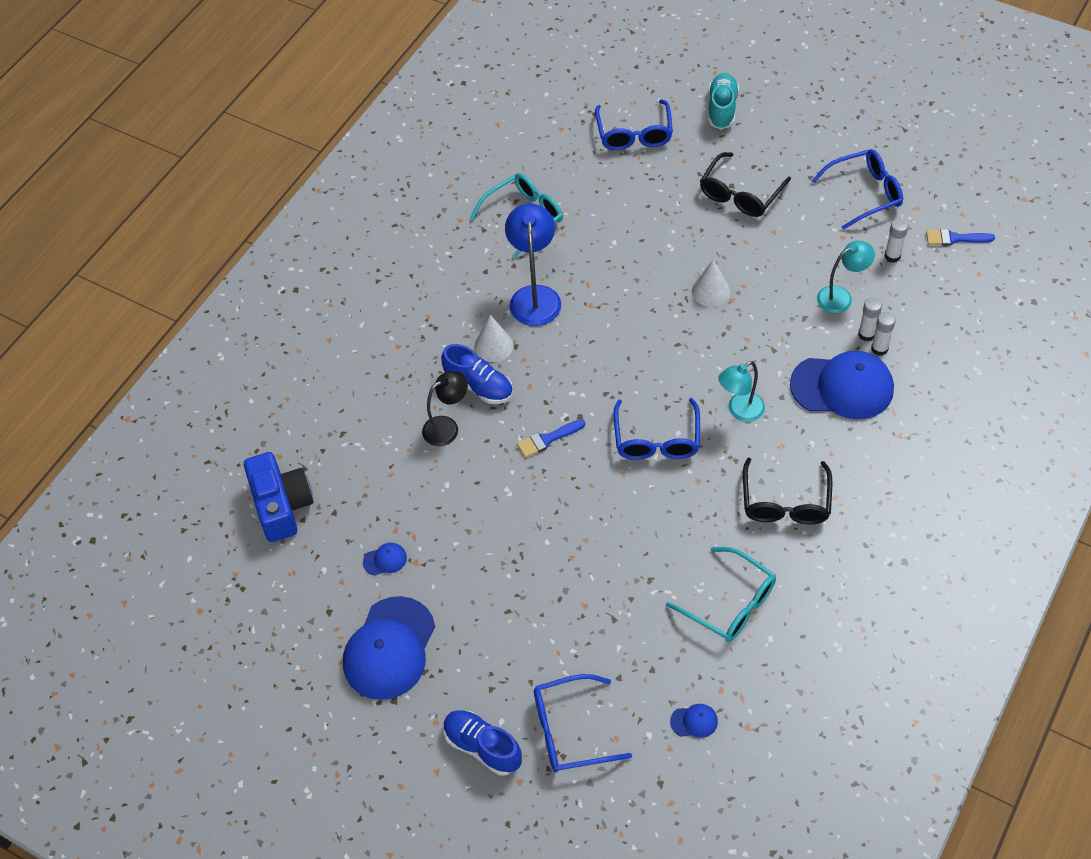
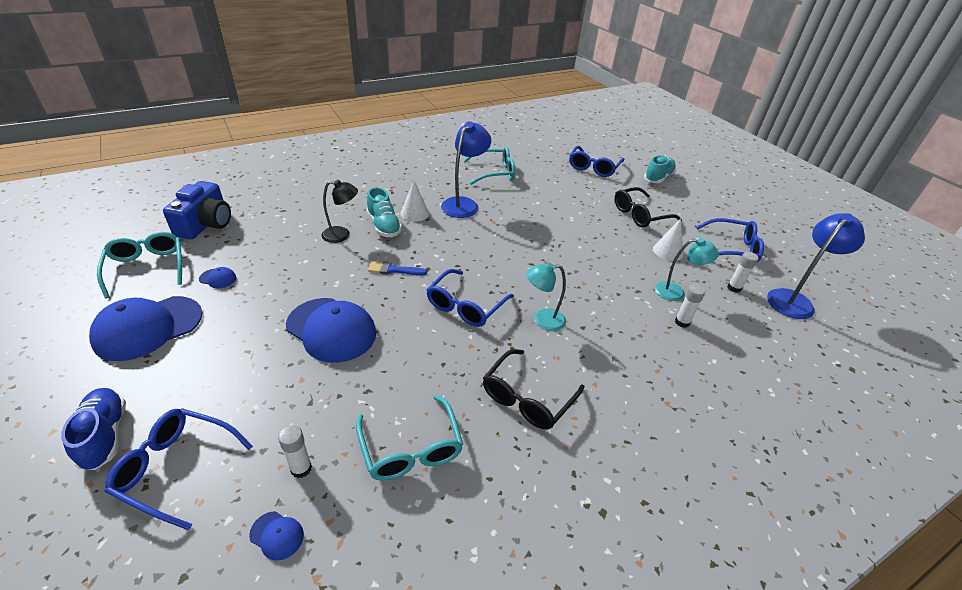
camera: 25 degrees right, 15 degrees down
blue shoe [441,344,513,404] -> turquoise shoe [367,187,402,237]
white cone [692,259,730,307] -> white cone moved to [653,219,683,261]
blue cap [790,351,894,419] -> blue cap moved to [286,298,376,363]
white glue stick [871,312,896,356] -> white glue stick moved to [278,425,312,478]
blue brush [926,229,995,246] -> blue lamp [767,213,865,319]
none -> turquoise glasses [97,232,182,298]

